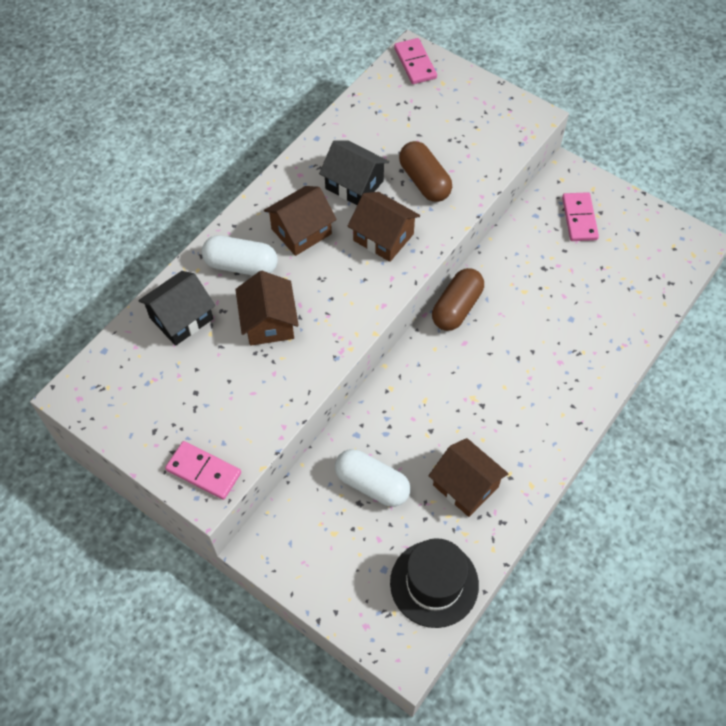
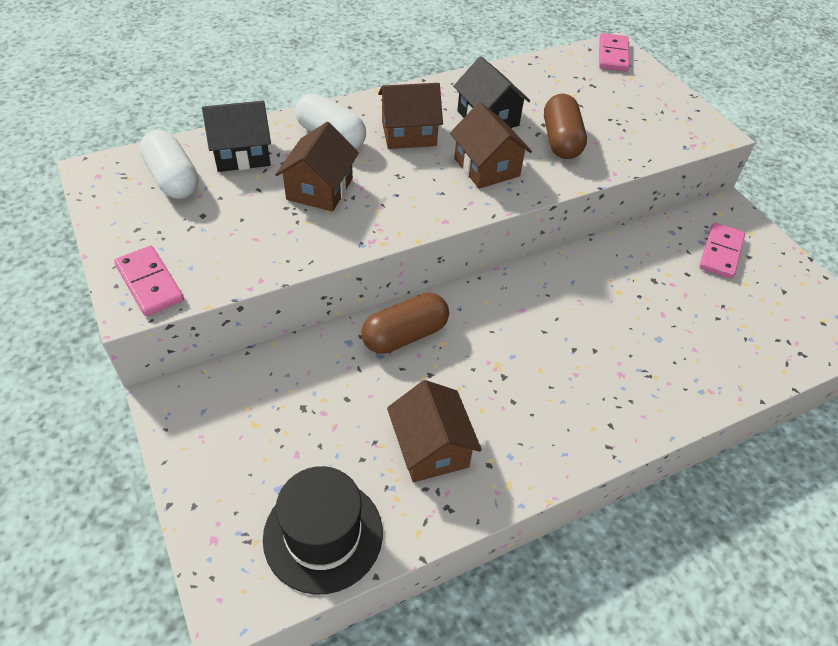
camera: 25 degrees right, 10 degrees down
white capsule [335,449,410,507] -> white capsule moved to [140,130,199,199]
brown capsule [432,268,484,331] -> brown capsule moved to [362,293,449,354]

